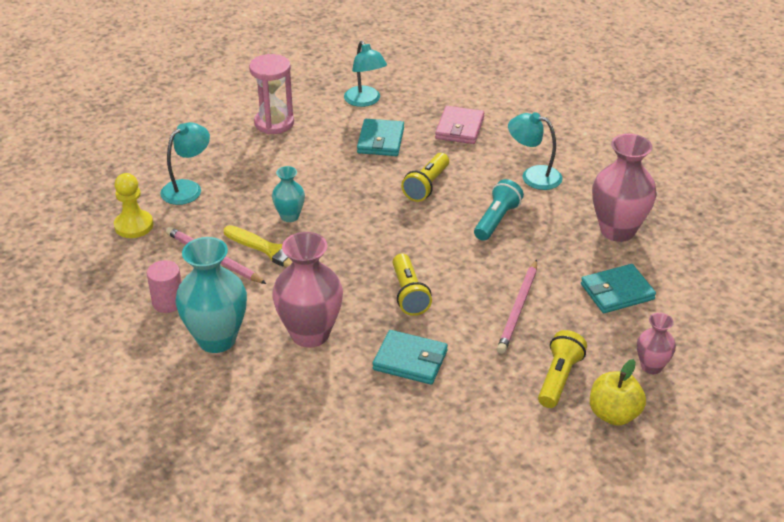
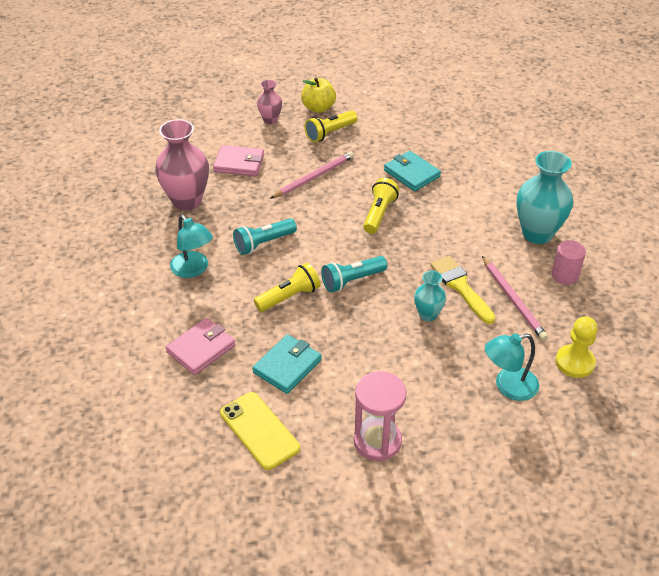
camera: 150 degrees left, 5 degrees up
pink vase [272,232,343,348] -> none
turquoise lamp [344,41,387,107] -> yellow phone [220,392,300,470]
turquoise wallet [581,264,656,313] -> pink wallet [213,145,264,176]
none -> turquoise flashlight [321,256,387,292]

